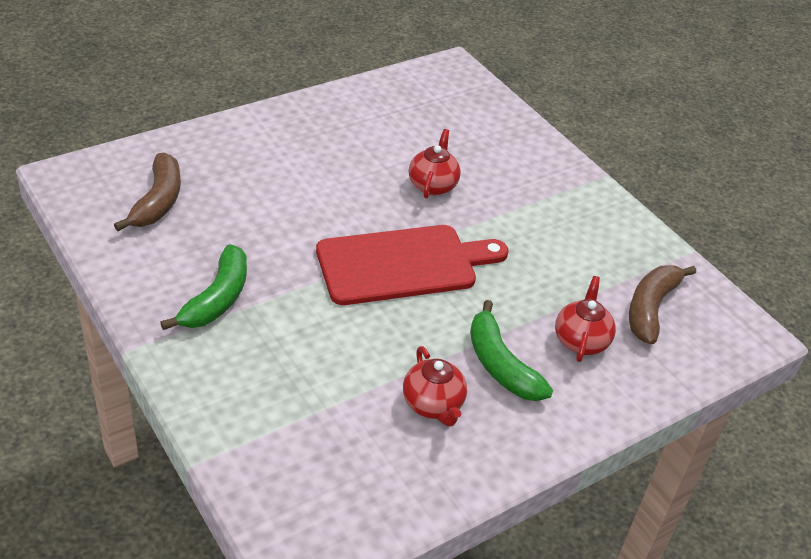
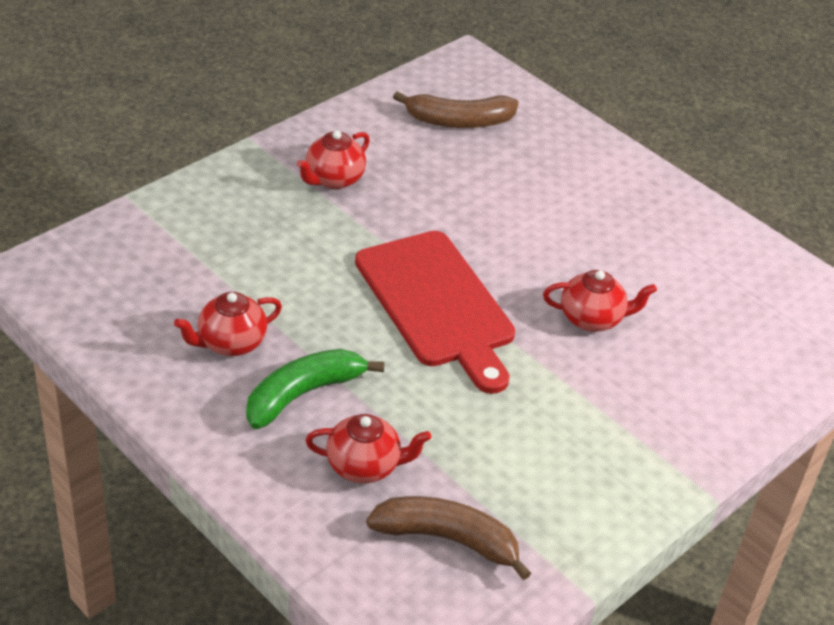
camera: 80 degrees right, 0 degrees up
green banana [160,244,247,330] -> red teapot [296,130,370,189]

